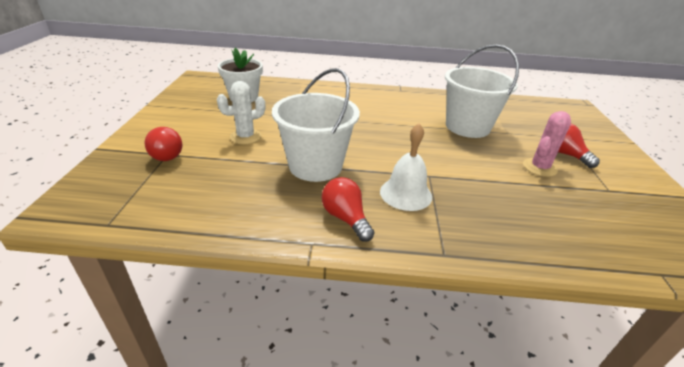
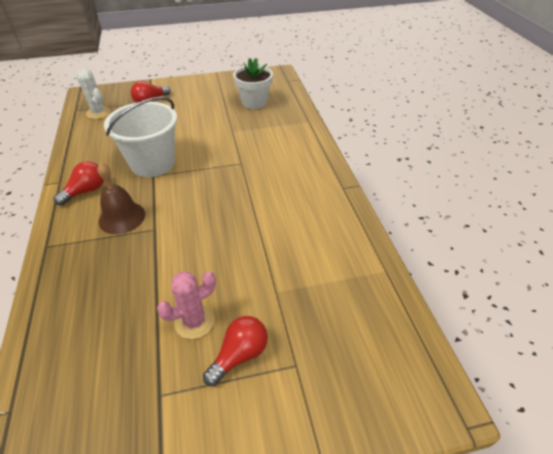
camera: 75 degrees right, 10 degrees up
white cactus [217,81,265,144] -> white cactus moved to [76,69,111,119]
white bell [380,123,432,211] -> brown bell [97,163,145,234]
white bucket [445,44,519,138] -> none
pink cactus [523,111,571,177] -> pink cactus turned 60 degrees counterclockwise [157,271,216,339]

